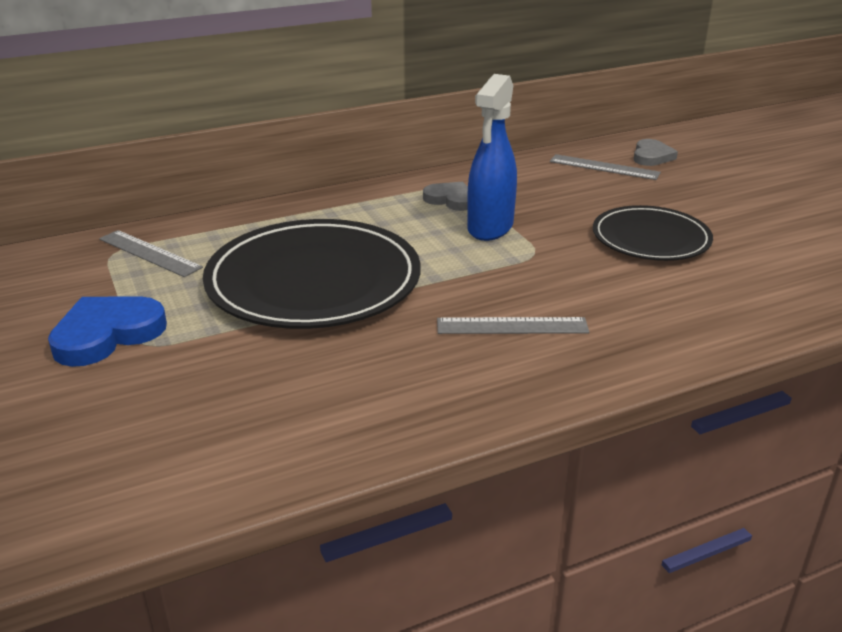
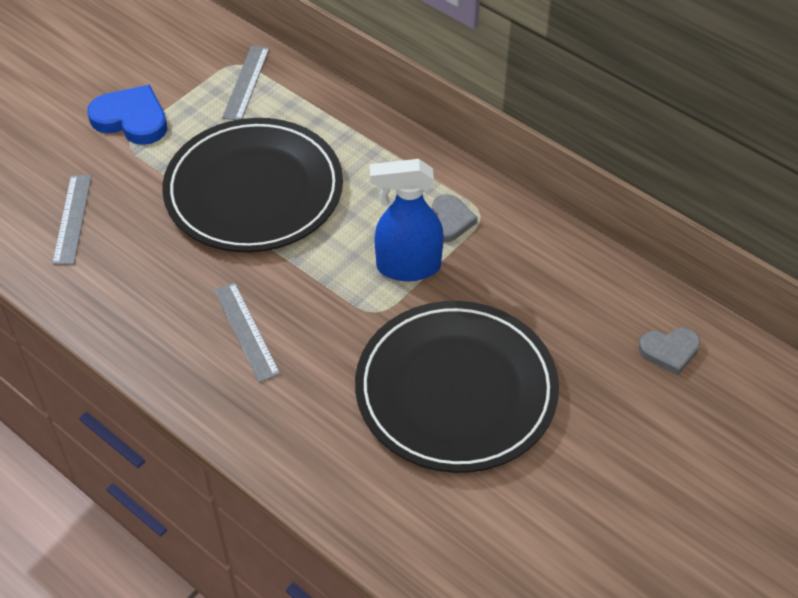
camera: 65 degrees right, 20 degrees up
grey ruler [550,154,661,180] -> grey ruler moved to [52,175,92,265]
black plate [593,205,713,261] -> black plate [355,301,559,473], size x1.68

